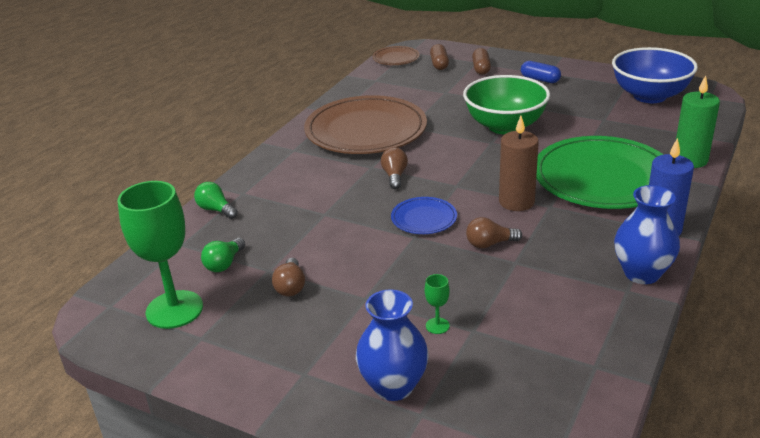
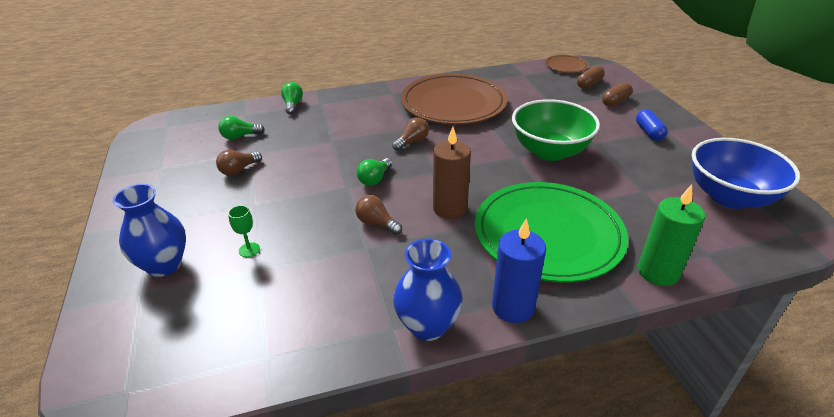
camera: 45 degrees right, 5 degrees up
green goblet [118,181,203,329] -> none
blue plate [391,197,457,234] -> green light bulb [357,158,392,186]

